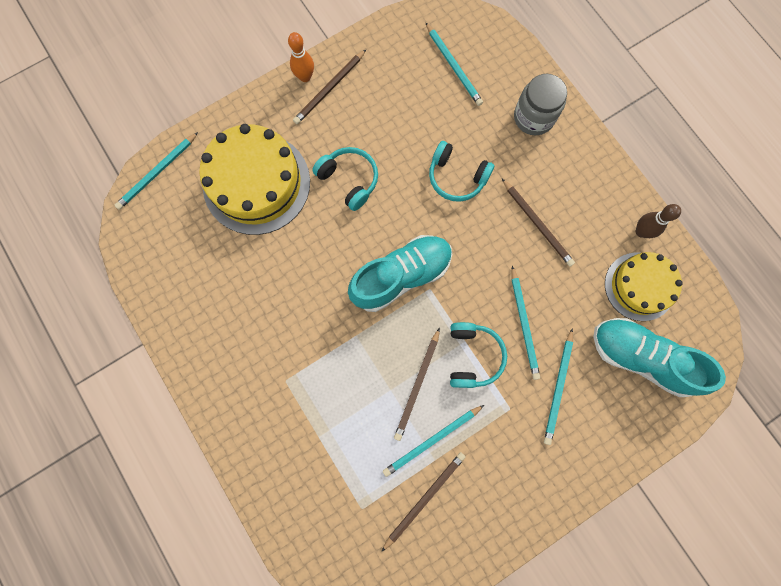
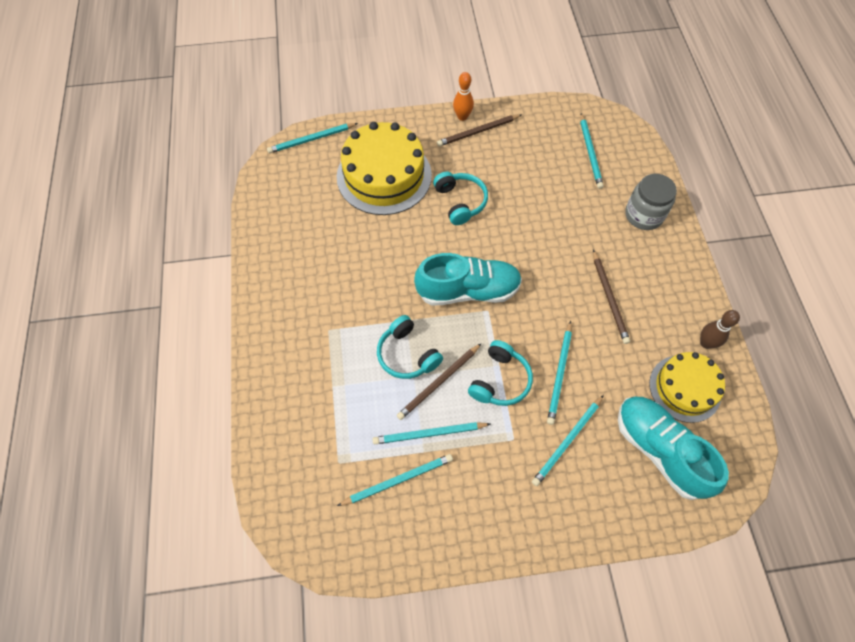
camera: 25 degrees right, 15 degrees down
brown pencil [381,452,466,552] -> turquoise pencil [337,454,453,506]
turquoise headphones [429,141,494,202] -> turquoise headphones moved to [377,315,443,379]

